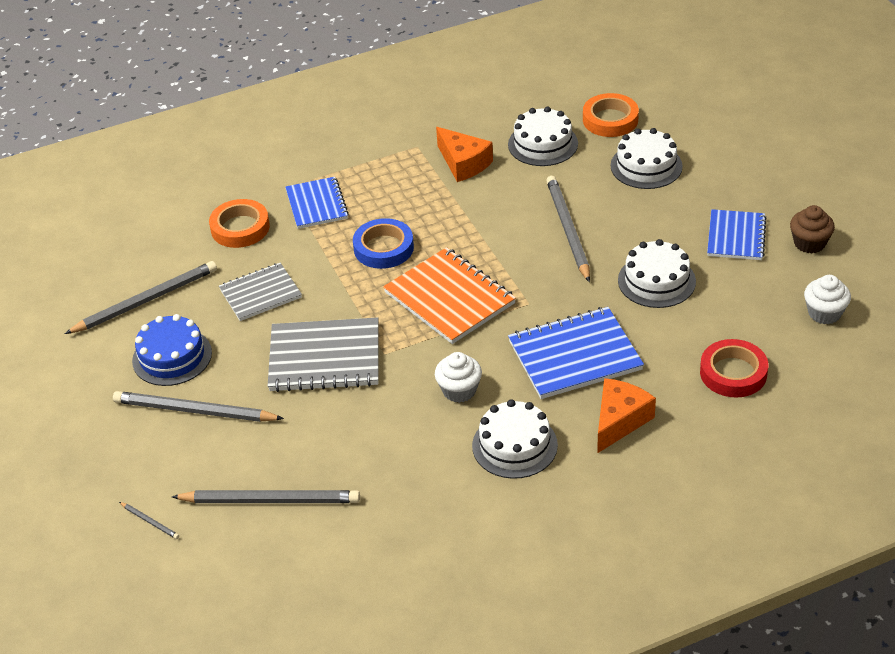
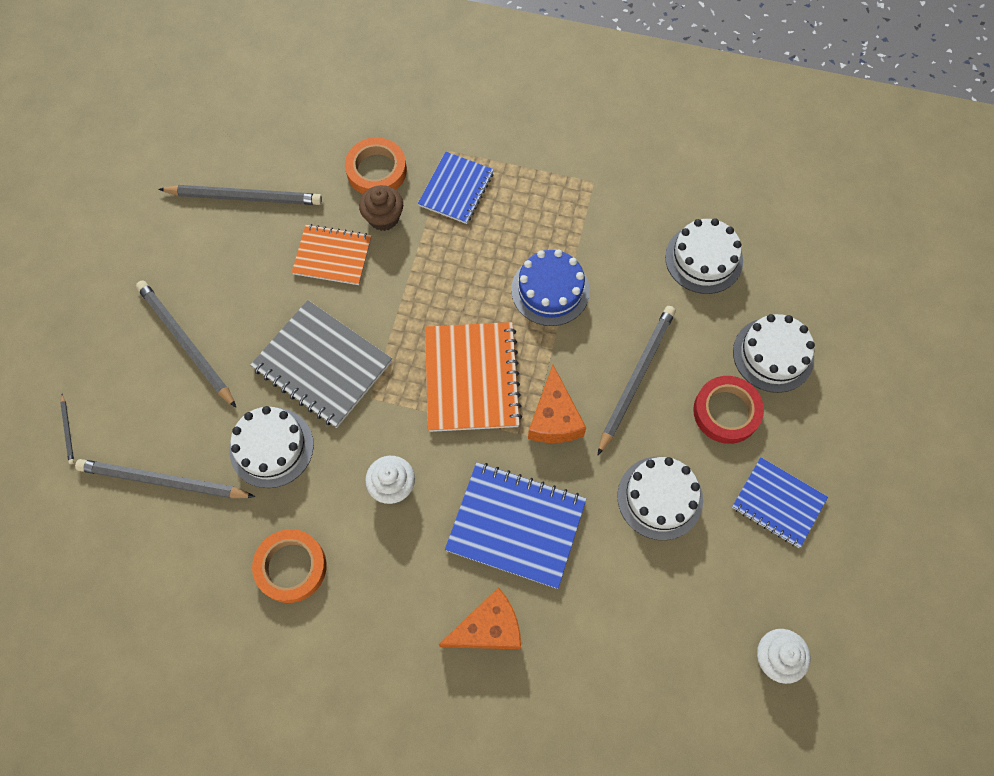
camera: 35 degrees right, 25 degrees up
blue cake [132,314,212,386] -> blue cake moved to [511,249,590,326]
grey pencil [172,490,360,503] -> grey pencil turned 150 degrees clockwise [75,459,256,499]
grey notebook [219,263,302,321] -> orange notebook [292,224,372,285]
blue tape [353,218,414,269] -> none
orange cheese [436,127,493,182] -> orange cheese moved to [528,365,586,443]
white cake [472,399,558,479] -> white cake moved to [229,406,314,488]
orange tape [583,93,639,137] -> orange tape moved to [252,529,327,603]
red tape [700,339,768,398] -> red tape moved to [693,376,764,444]
blue notebook [707,209,767,260] -> blue notebook turned 75 degrees clockwise [732,457,828,548]
brown cupcake [790,205,835,253] -> brown cupcake moved to [359,185,403,231]

